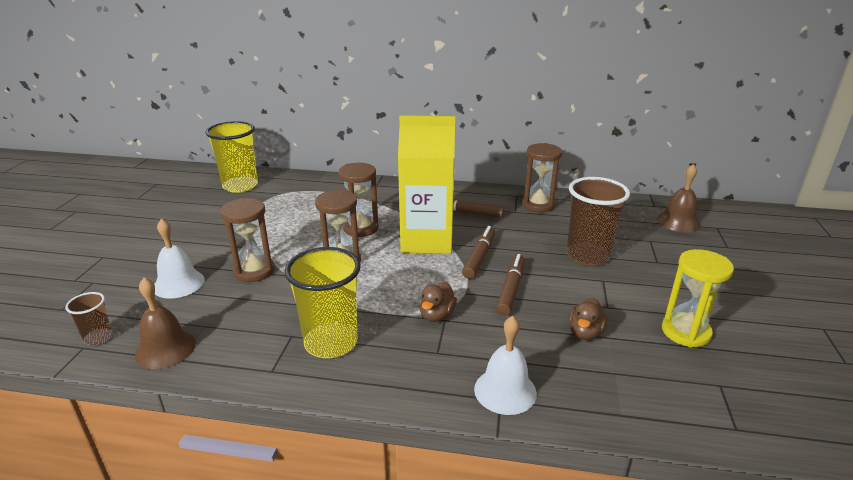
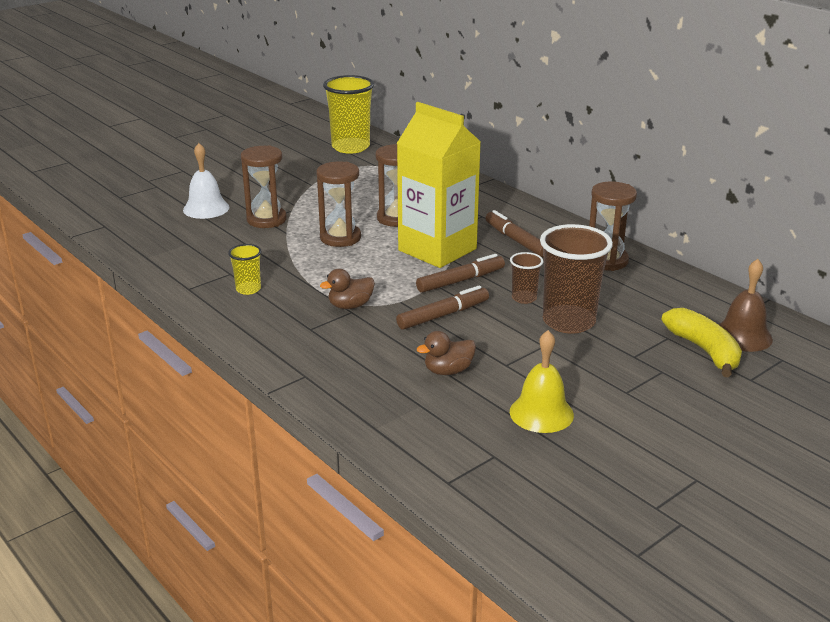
camera: 40 degrees right, 0 degrees up
brown cup [65,292,112,346] -> brown cup moved to [510,252,543,304]
brown bell [135,277,196,369] -> none
yellow cup [285,247,361,358] -> yellow cup [228,244,262,295], size x0.50
white bell [474,316,537,415] -> none
yellow hourglass [662,249,734,348] -> yellow bell [510,330,574,433]
none -> yellow banana [661,308,742,378]

